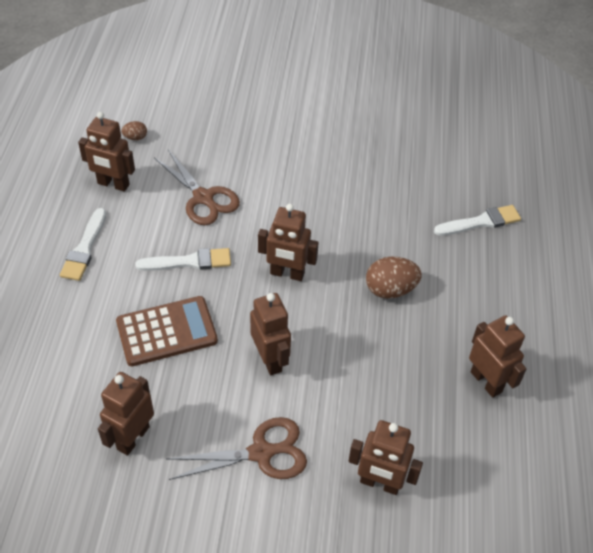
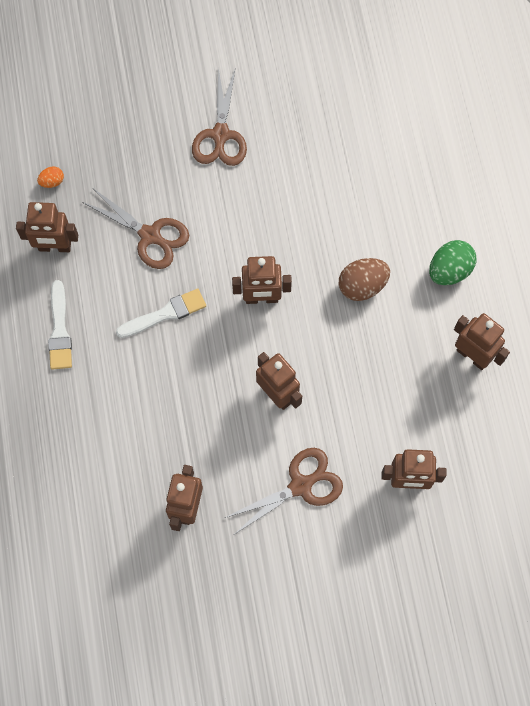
camera: 15 degrees left, 20 degrees up
brown calculator [116,296,218,367] -> none
brown egg [121,121,147,140] -> orange egg [37,166,64,188]
white brush [434,205,521,236] -> none
none -> brown scissors [192,67,247,166]
none -> green egg [429,240,476,285]

